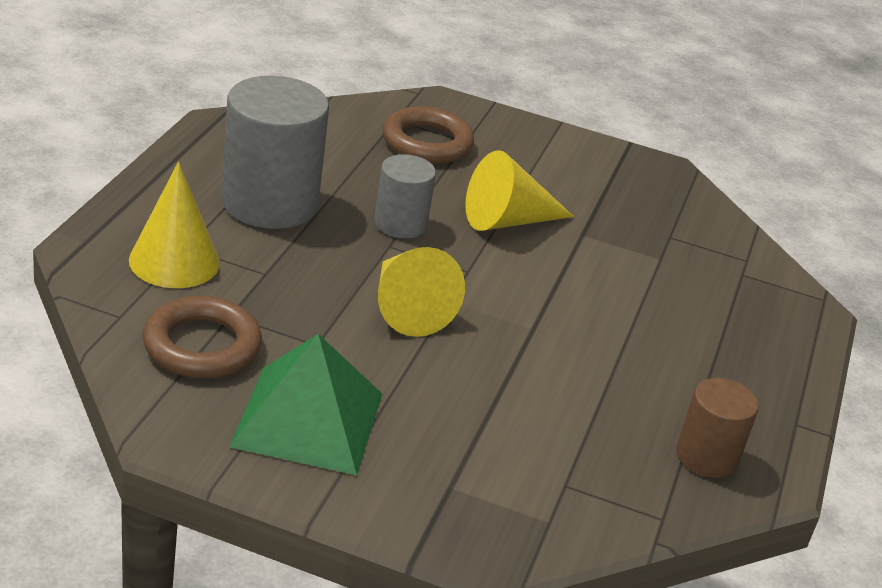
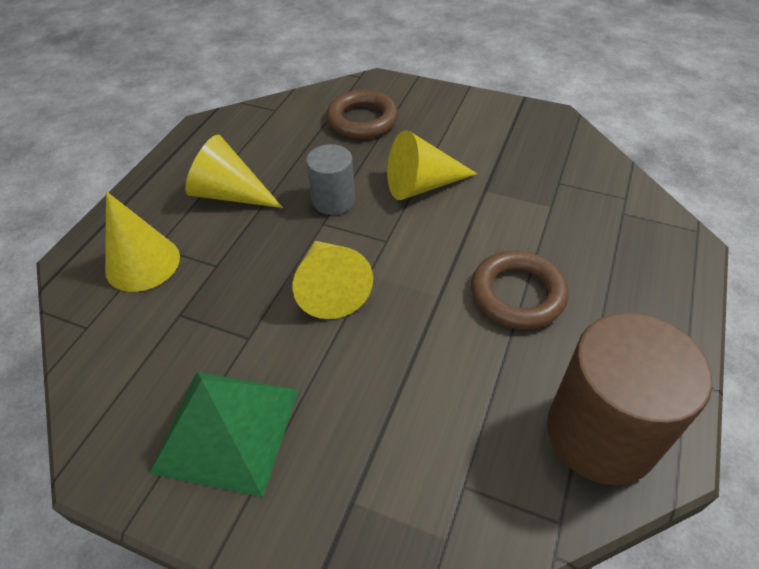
camera: 10 degrees right, 15 degrees up
brown ring [142,296,262,379] -> brown ring moved to [471,250,569,330]
grey cylinder [221,76,329,229] -> yellow cone [185,135,283,208]
brown cylinder [676,378,759,478] -> brown cylinder [547,312,713,485], size x1.80

